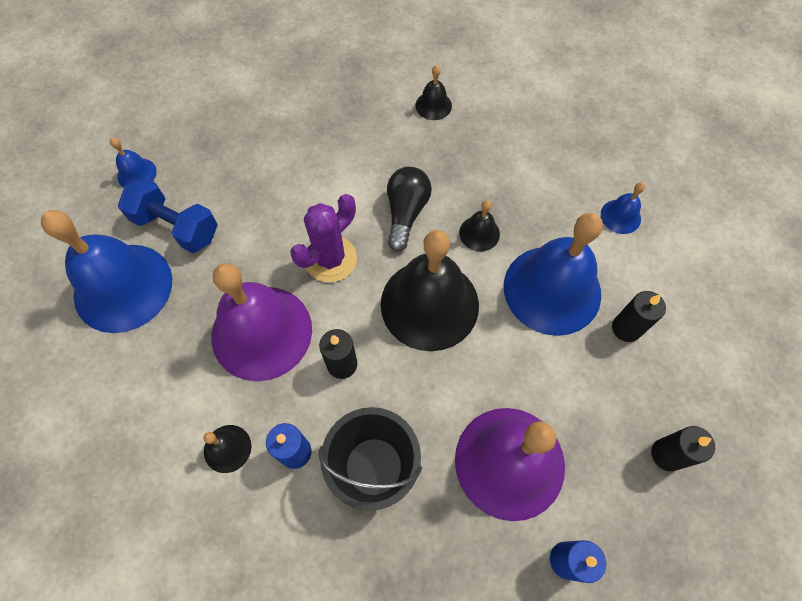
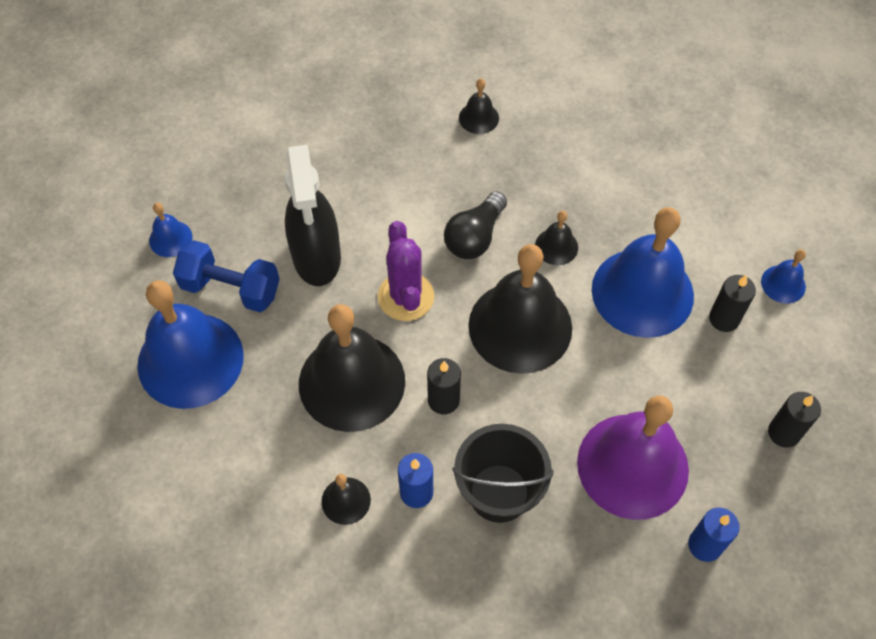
camera: 10 degrees left, 5 degrees down
purple bell [211,263,312,381] -> black bell [299,304,405,432]
purple cactus [290,194,357,282] -> purple cactus turned 45 degrees counterclockwise [378,221,434,321]
black light bulb [387,167,432,251] -> black light bulb turned 150 degrees counterclockwise [444,191,507,259]
blue bell [601,182,645,234] -> blue bell moved to [761,249,806,304]
none -> black spray bottle [285,144,341,286]

